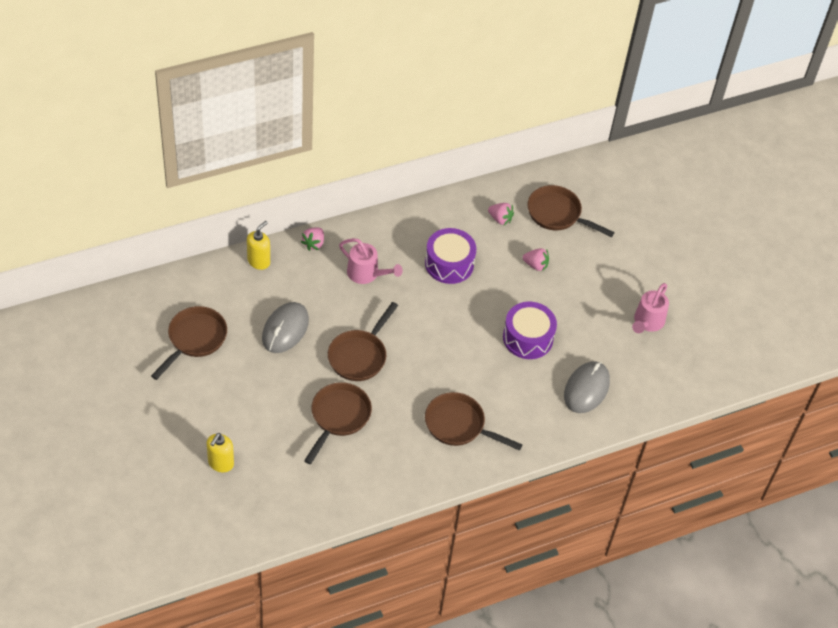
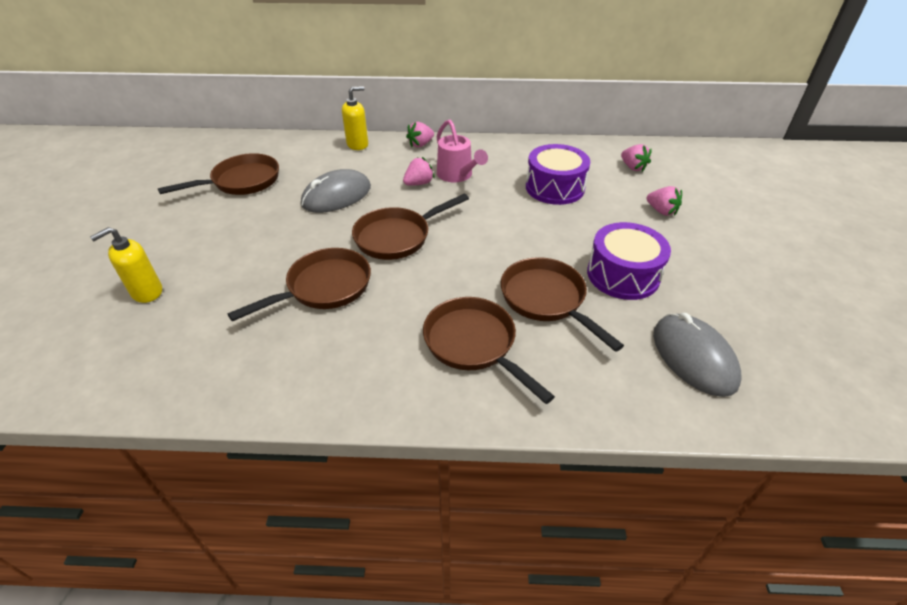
camera: 30 degrees right, 10 degrees down
brown pan [527,185,615,237] -> brown pan moved to [501,257,624,352]
grey mouse [564,361,610,413] -> grey mouse turned 75 degrees counterclockwise [653,313,742,397]
pink watering can [632,283,669,333] -> none
none -> pink strawberry [403,157,435,186]

